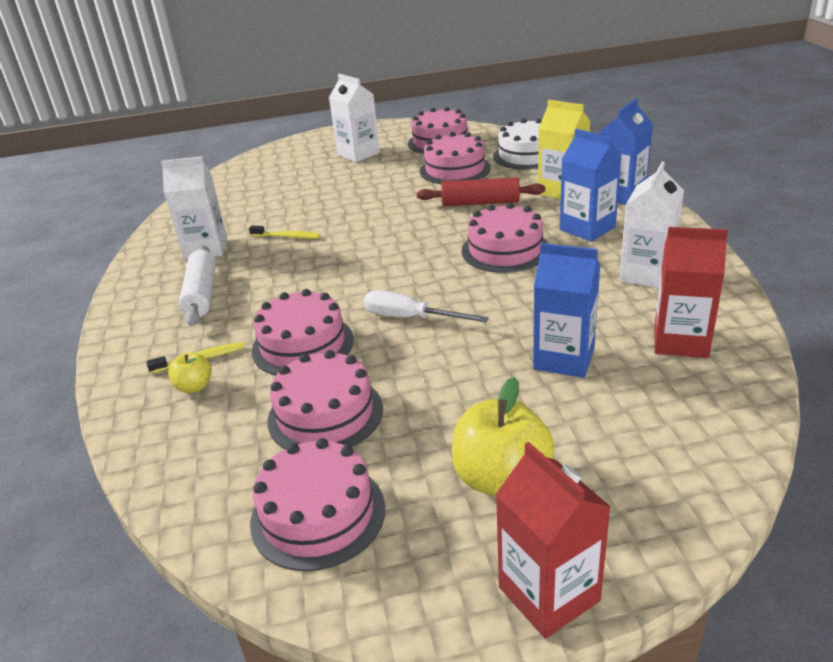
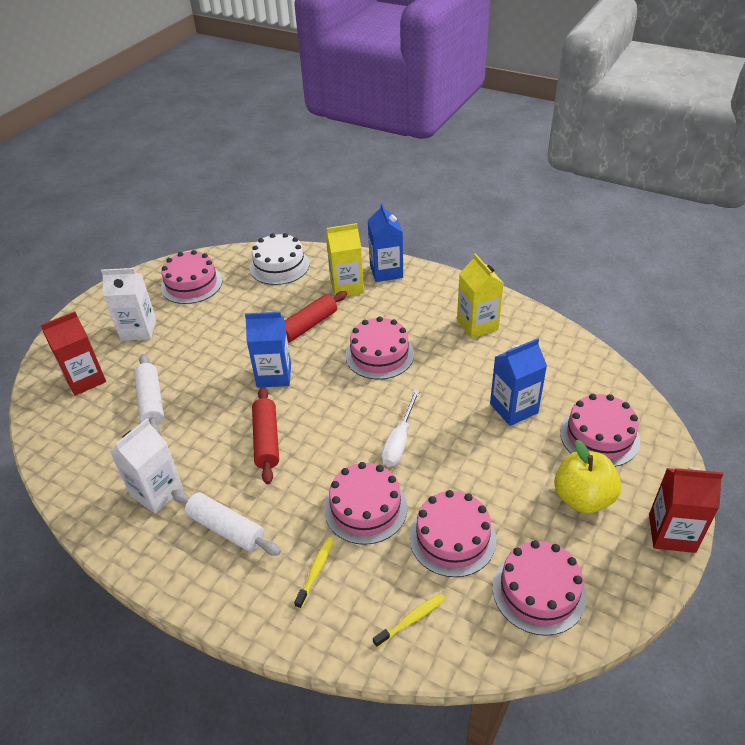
camera: 50 degrees left, 10 degrees up
yellow apple [168,352,212,393] -> none
yellow toothbrush [249,225,321,239] -> yellow toothbrush moved to [373,593,445,648]
white screwdriver [364,290,489,323] -> white screwdriver turned 45 degrees counterclockwise [381,390,420,467]
pink cake [420,132,491,184] -> pink cake moved to [560,394,640,467]
blue carton [560,129,621,242] -> blue carton moved to [245,312,291,388]
white carton [619,162,684,288] -> yellow carton [457,253,504,339]
red carton [654,227,728,358] -> red carton moved to [41,311,106,396]
none -> white rolling pin [134,354,164,433]
none -> red rolling pin [252,387,279,484]

